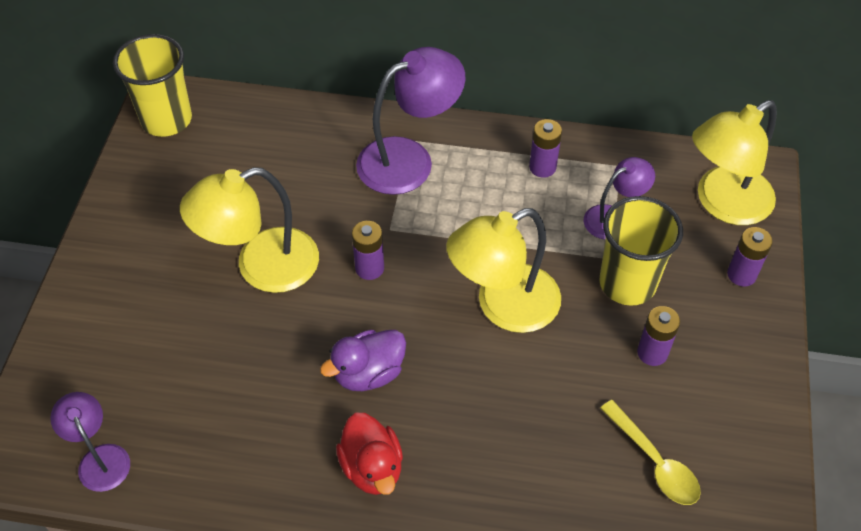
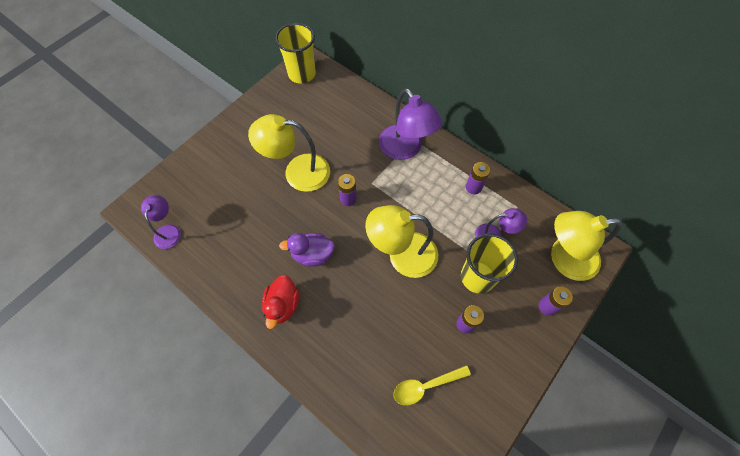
camera: 30 degrees right, 10 degrees up
purple lamp [356,47,465,195] -> purple lamp turned 60 degrees clockwise [379,88,442,160]
yellow spoon [600,400,701,505] -> yellow spoon turned 75 degrees clockwise [393,365,471,405]

